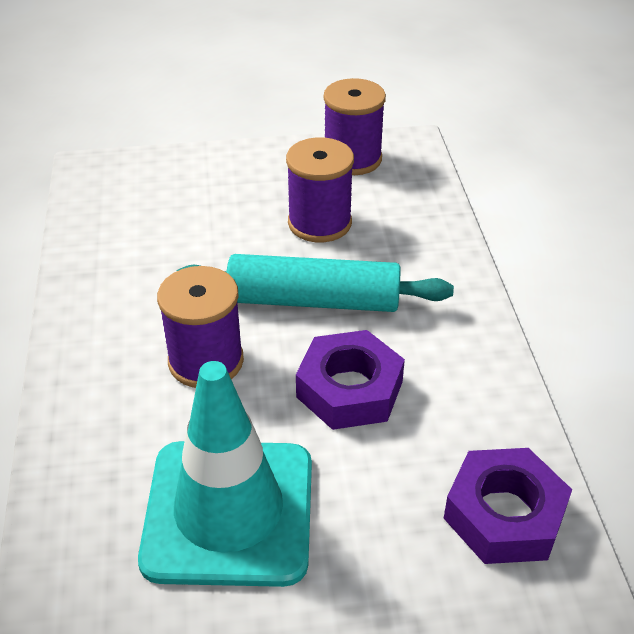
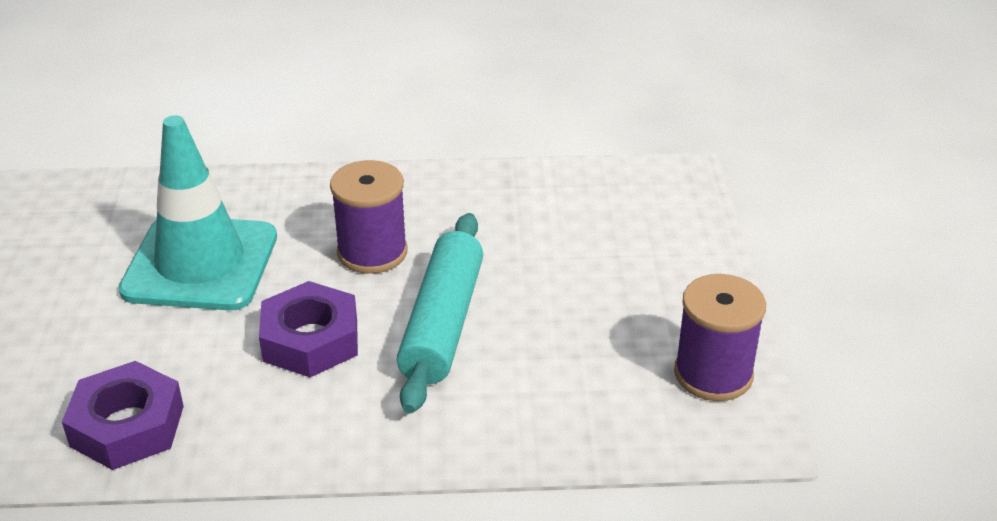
camera: 95 degrees right, 5 degrees down
purple spool [286,137,354,242] -> none

